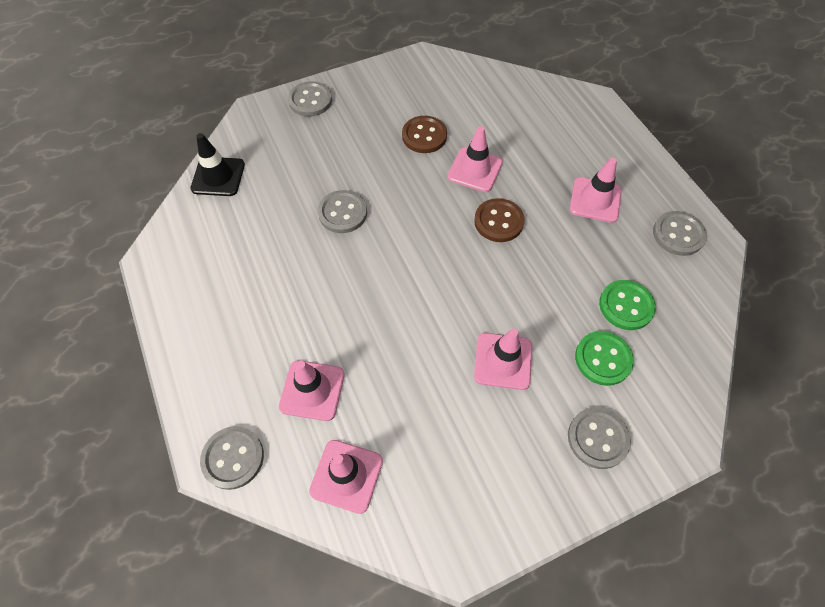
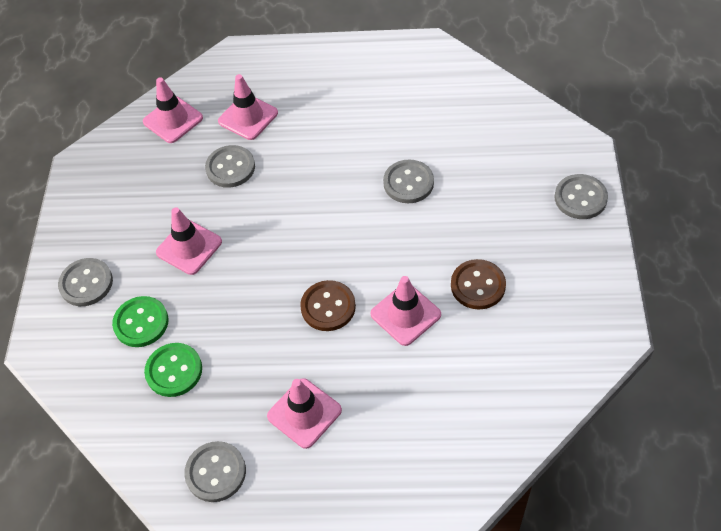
camera: 120 degrees right, 5 degrees down
black traffic cone [190,133,245,196] -> none
grey button [200,426,264,490] -> grey button moved to [205,145,255,188]

